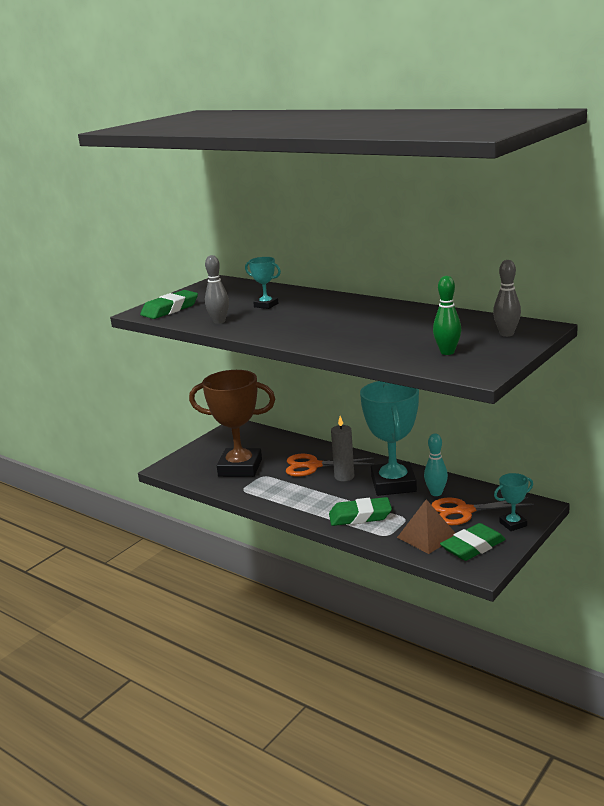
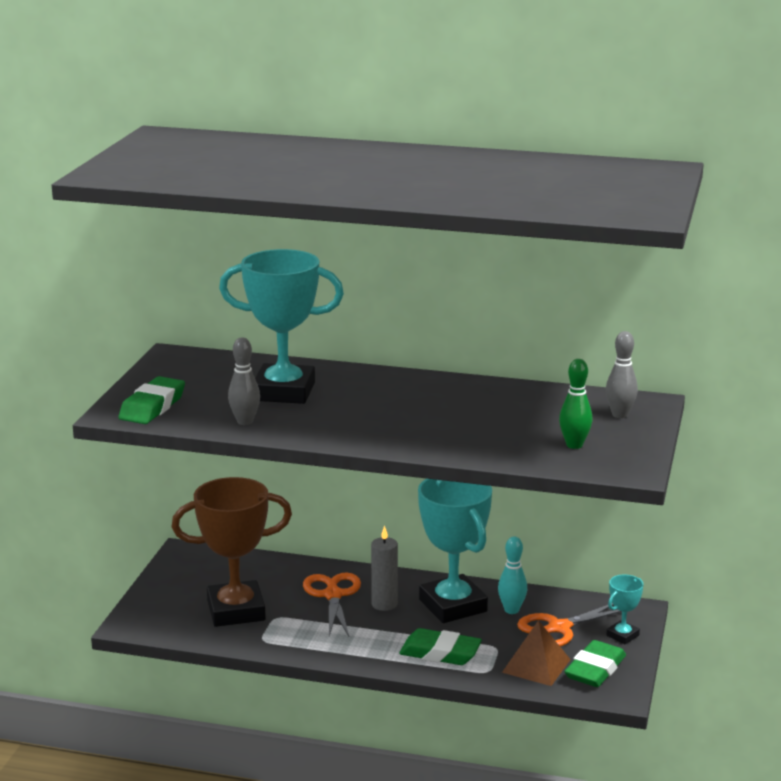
camera: 25 degrees left, 0 degrees up
turquoise trophy [245,257,281,309] -> turquoise trophy [219,249,344,404], size x2.22
orange scissors [286,454,374,477] -> orange scissors turned 105 degrees clockwise [303,573,361,636]
green eraser [329,497,392,526] -> green eraser turned 45 degrees clockwise [399,628,482,665]

